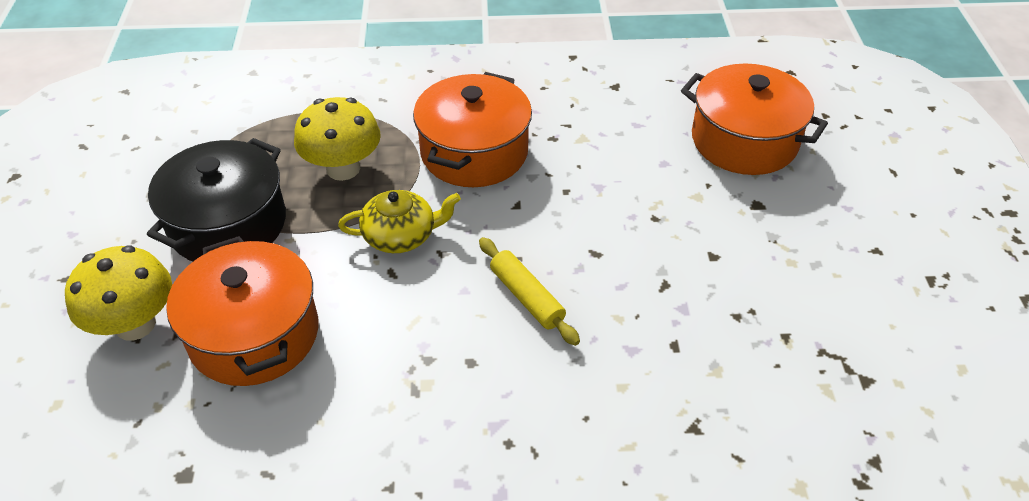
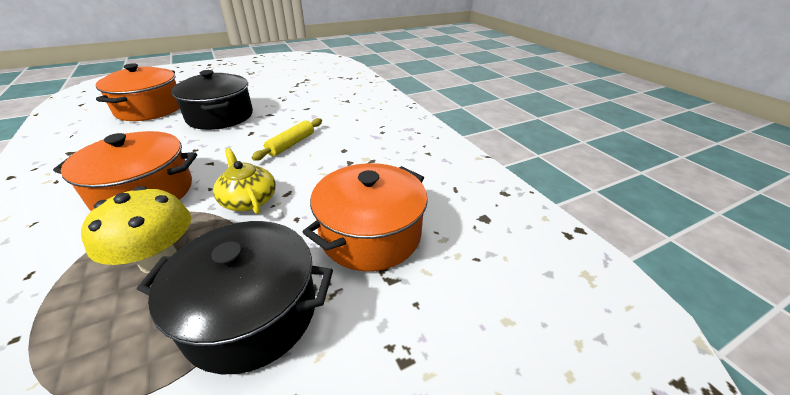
camera: 115 degrees left, 10 degrees down
yellow mushroom [65,246,172,341] -> none
none -> black pot [171,70,253,130]

